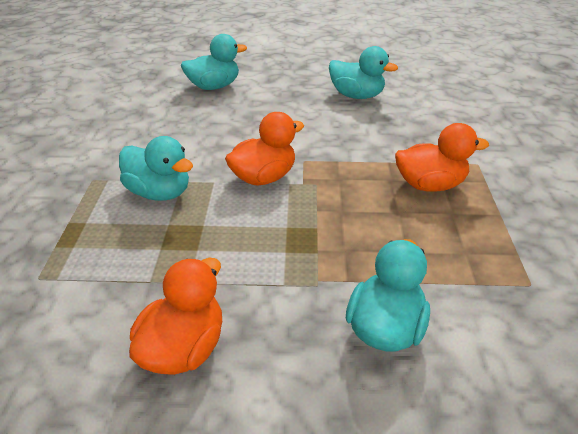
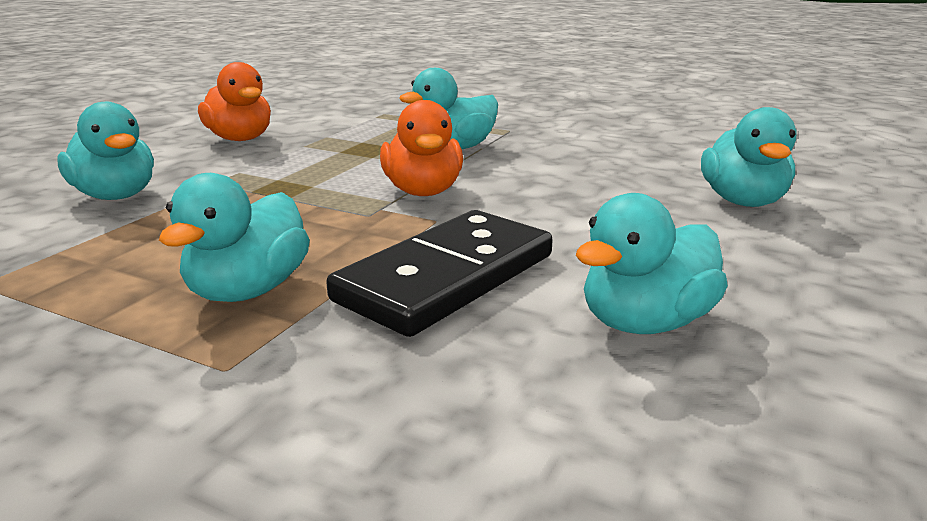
camera: 115 degrees right, 15 degrees down
orange duck [395,123,489,192] -> turquoise duck [159,173,310,302]
none -> black domino [326,210,553,337]

